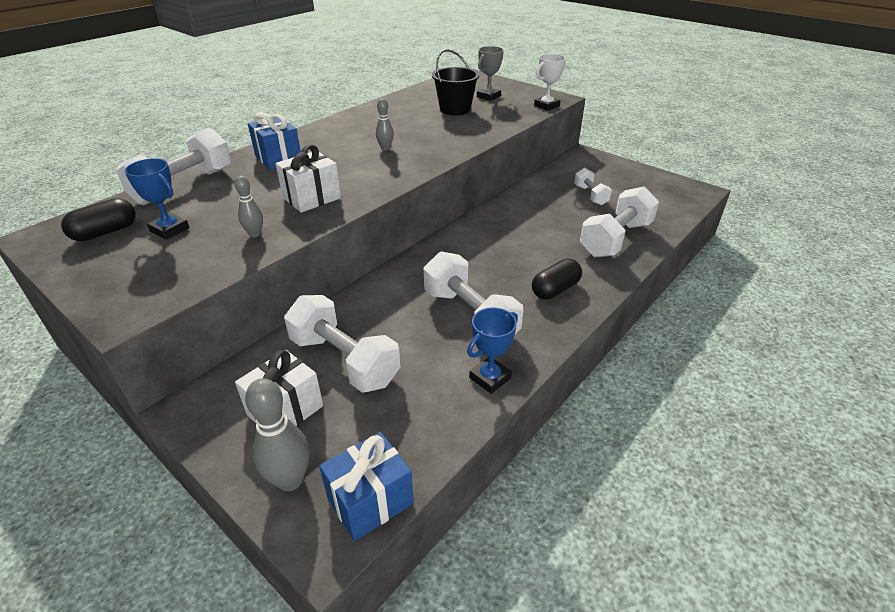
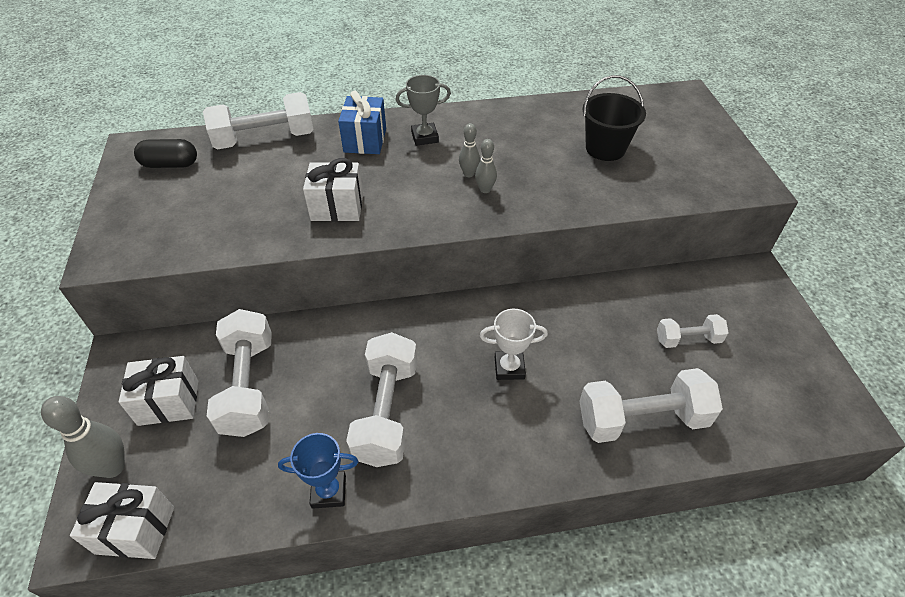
camera: 40 degrees right, 10 degrees up
blue trophy [125,158,190,240] -> none
grey bowling pin [234,176,263,237] -> grey bowling pin moved to [475,139,497,193]
blue gift [319,432,414,541] -> white gift [70,482,174,559]
grey trophy [477,46,504,101] -> grey trophy moved to [396,75,451,146]
black capsule [532,259,582,299] -> none
white trophy [534,54,566,111] -> white trophy moved to [480,309,548,380]
white dumbbell [574,168,612,206] -> white dumbbell turned 60 degrees clockwise [657,314,728,348]

